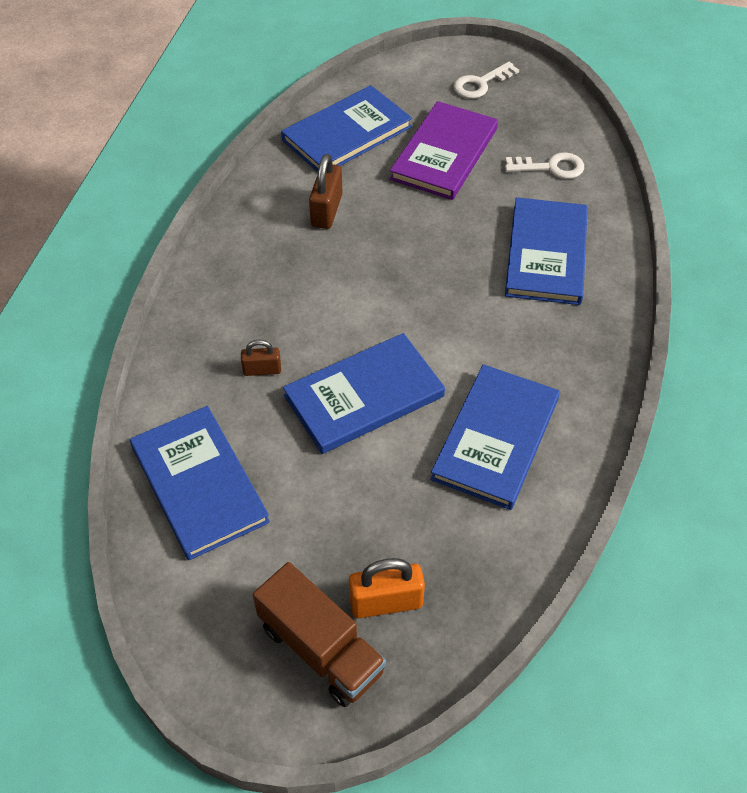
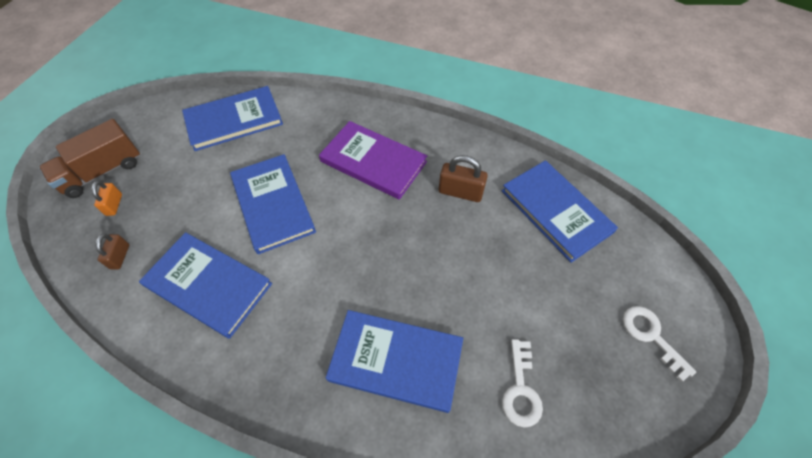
camera: 95 degrees right, 5 degrees up
brown padlock [241,339,281,376] -> brown padlock moved to [96,234,129,269]
orange padlock [349,558,425,618] -> orange padlock [91,181,122,216], size x0.62
purple book [390,101,498,200] -> purple book moved to [319,121,427,200]

